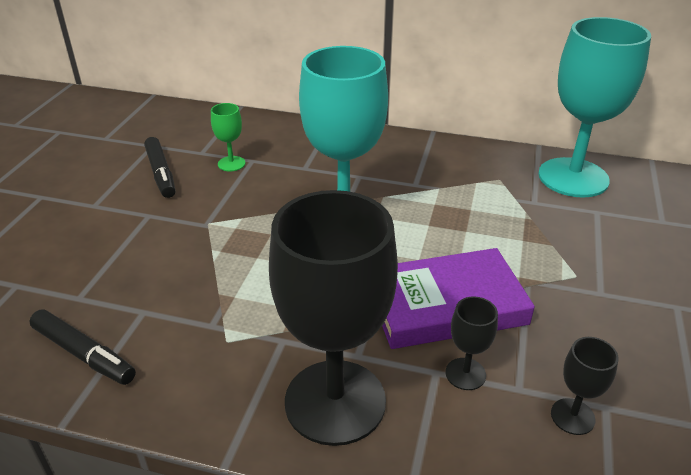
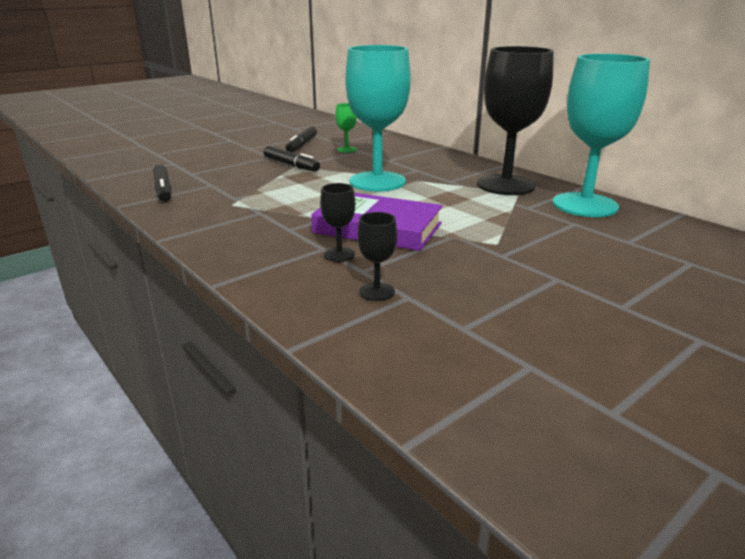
camera: 35 degrees right, 10 degrees down
black goblet [269,190,398,446] -> black goblet moved to [477,46,554,195]
none -> black marker [264,146,320,172]

